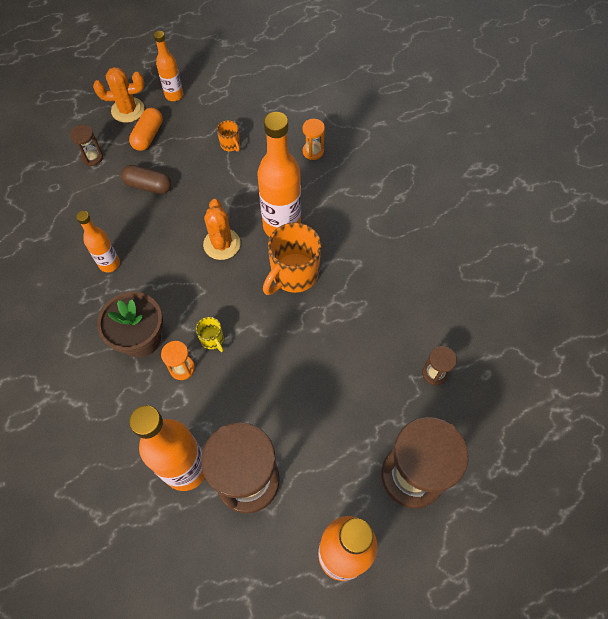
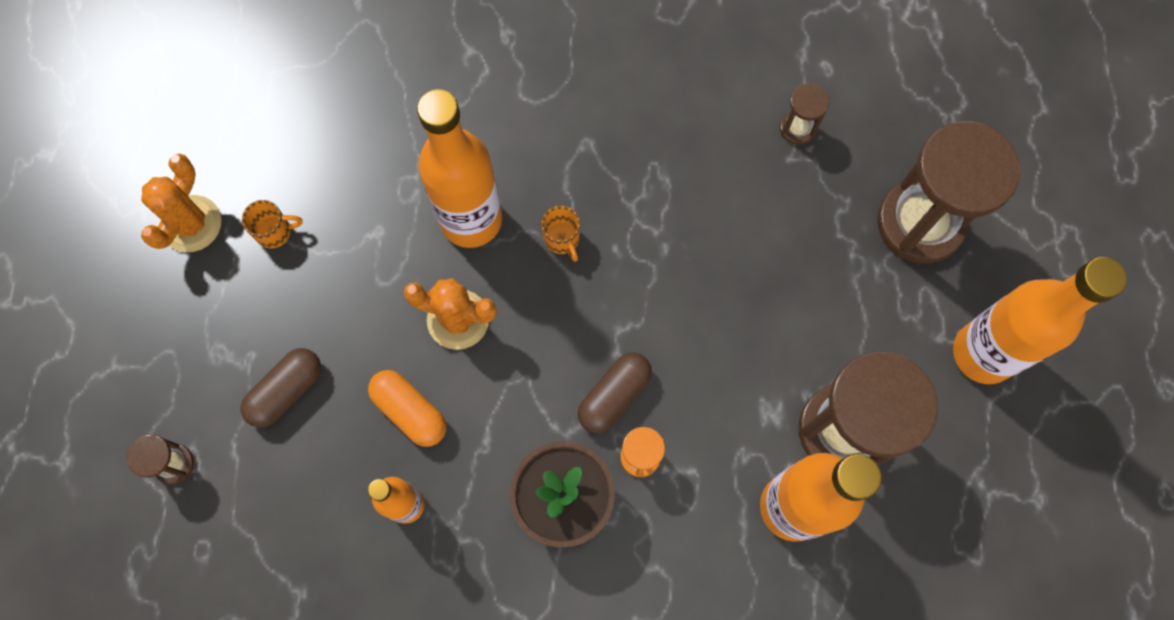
camera: 65 degrees left, 10 degrees up
orange cactus [93,67,144,123] -> orange cactus moved to [141,154,221,252]
orange capsule [129,108,163,151] -> orange capsule moved to [368,370,446,447]
orange bottle [154,31,183,101] -> none
yellow mug [196,317,224,352] -> brown capsule [577,352,652,433]
orange mug [263,222,321,295] -> orange mug [541,206,580,262], size x0.47
orange hourglass [302,119,325,160] -> none

